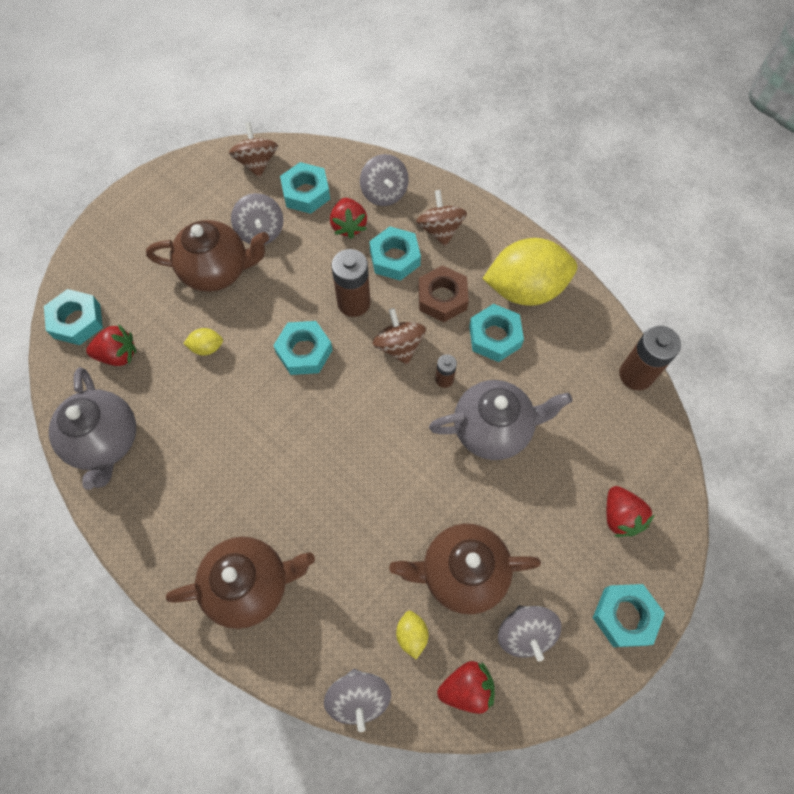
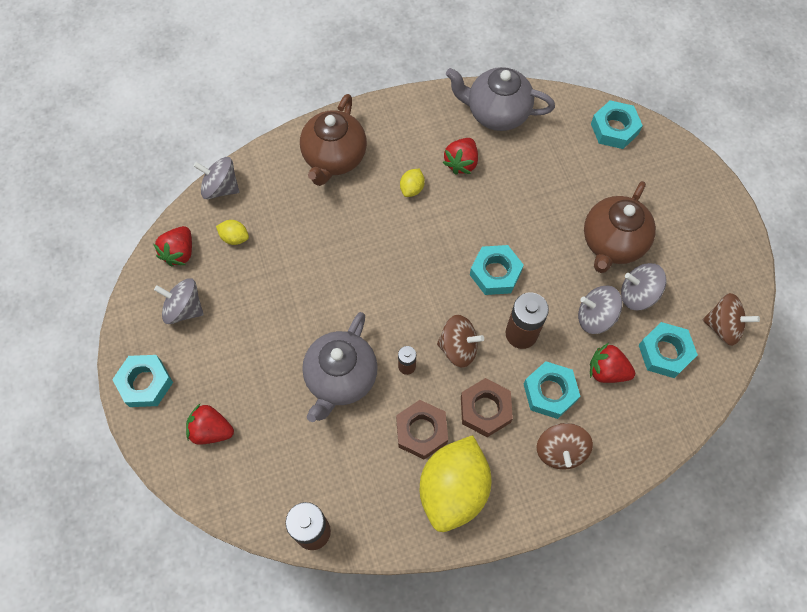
camera: 120 degrees right, 0 degrees up
red strawberry [86,324,136,366] -> red strawberry moved to [443,138,478,175]
yellow lemon [183,328,223,355] -> yellow lemon moved to [400,168,425,197]
grey spinning top [360,154,409,206] -> grey spinning top moved to [578,286,622,334]
brown teapot [389,524,541,614] -> none
brown spinning top [416,190,467,246] -> brown spinning top turned 75 degrees clockwise [537,423,593,470]
turquoise nut [469,304,524,362] -> brown nut [396,400,448,459]

